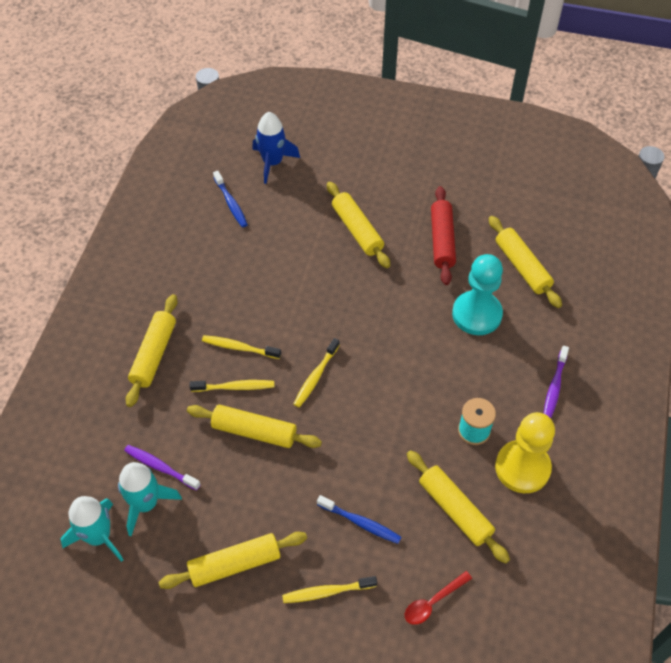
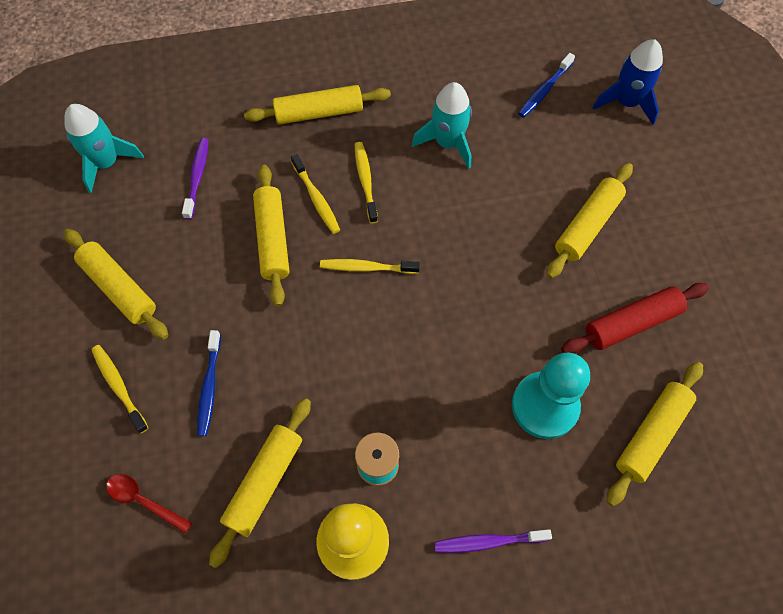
camera: 65 degrees right, 10 degrees up
turquoise rocket [118,462,182,536] -> turquoise rocket moved to [412,82,472,169]

